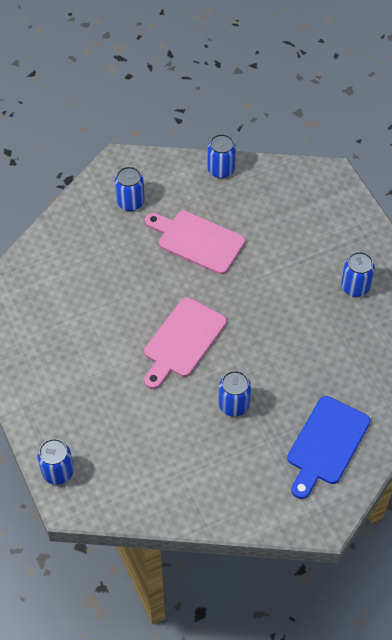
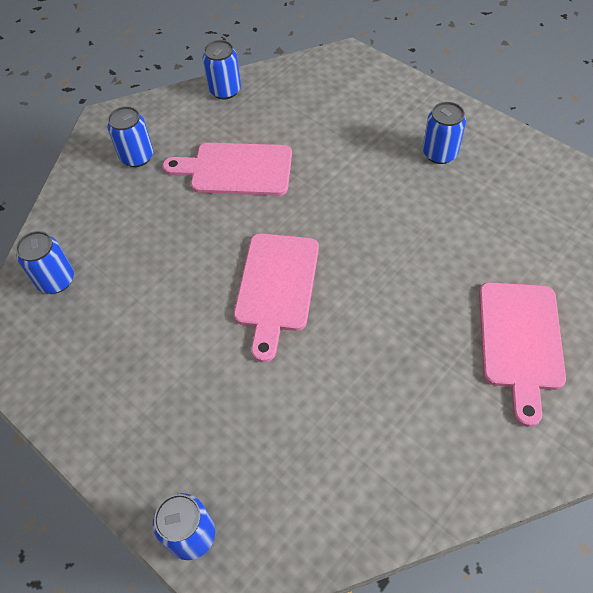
camera: 20 degrees left, 0 degrees up
blue can [218,371,251,417] -> blue can moved to [16,231,74,294]
blue cutting board [287,396,370,499] -> pink cutting board [479,282,566,427]

